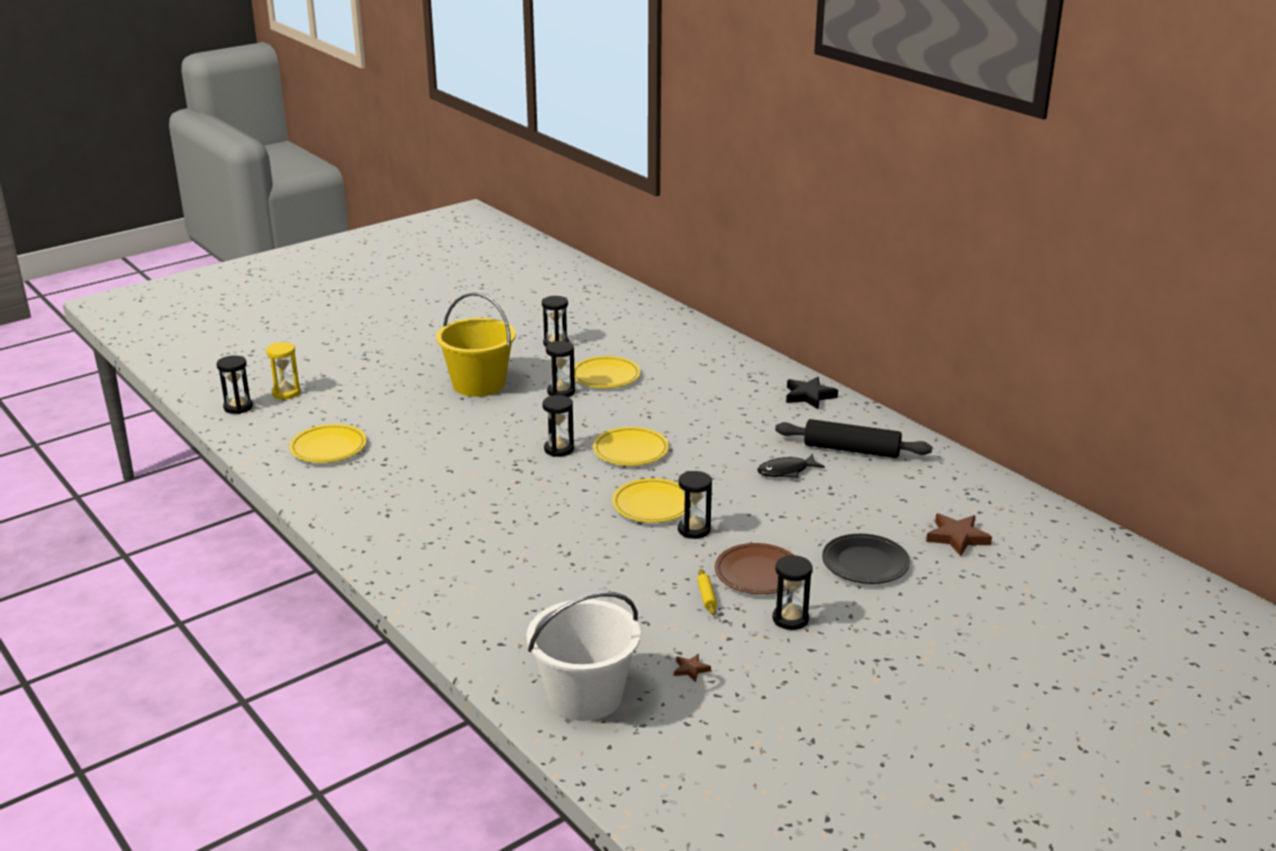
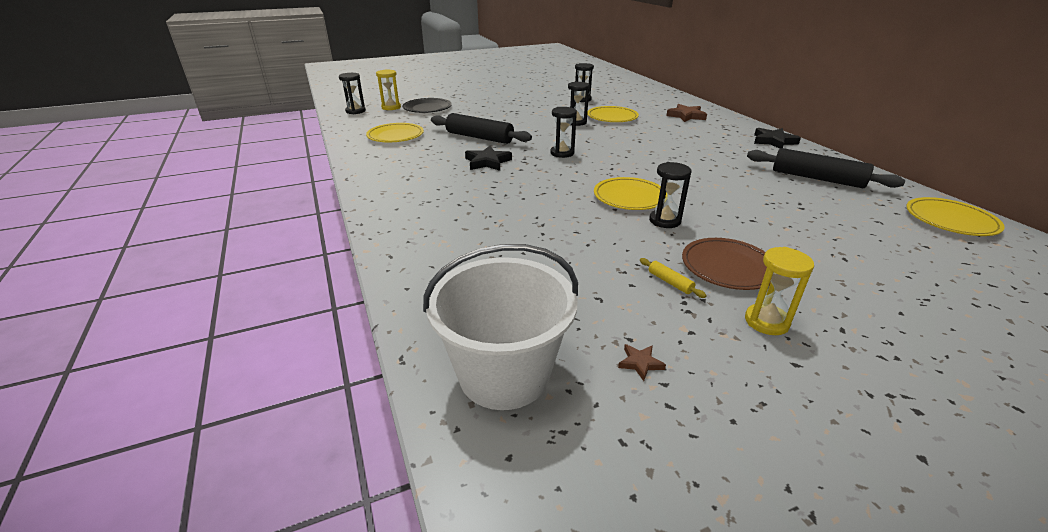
camera: 15 degrees right, 5 degrees up
yellow bucket [436,292,516,397] -> none
yellow plate [593,427,669,466] -> yellow plate moved to [906,197,1005,236]
yellow rolling pin [697,569,717,615] -> yellow rolling pin turned 45 degrees counterclockwise [640,258,707,298]
black fish [757,454,825,478] -> none
black hourglass [773,555,813,630] -> yellow hourglass [745,247,814,335]
black plate [822,534,910,584] -> black plate moved to [402,98,452,113]
brown star [926,513,992,556] -> brown star moved to [666,104,707,122]
none -> black rolling pin [431,113,532,144]
none -> black star [465,146,512,171]

